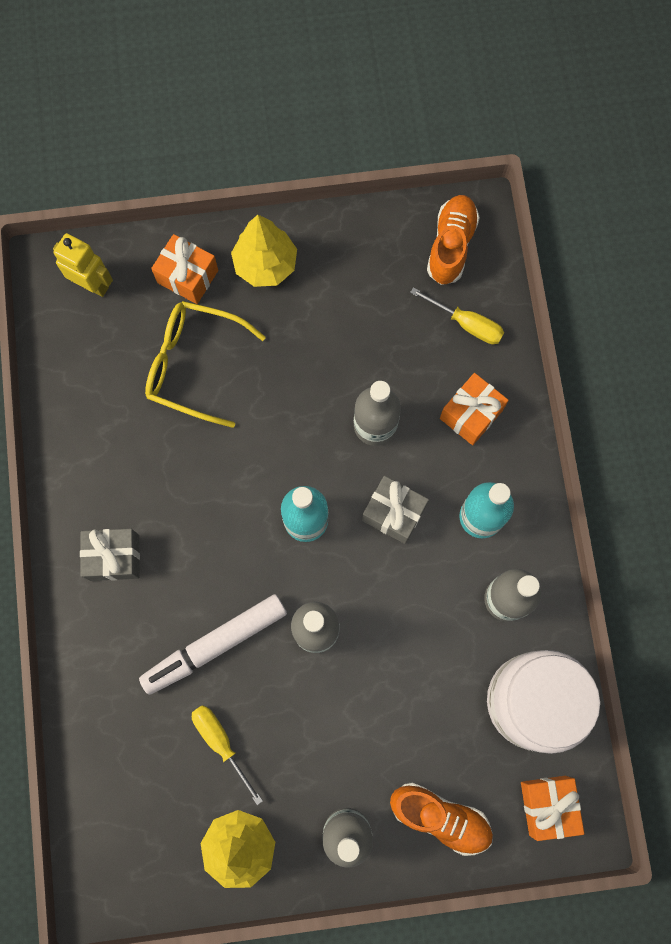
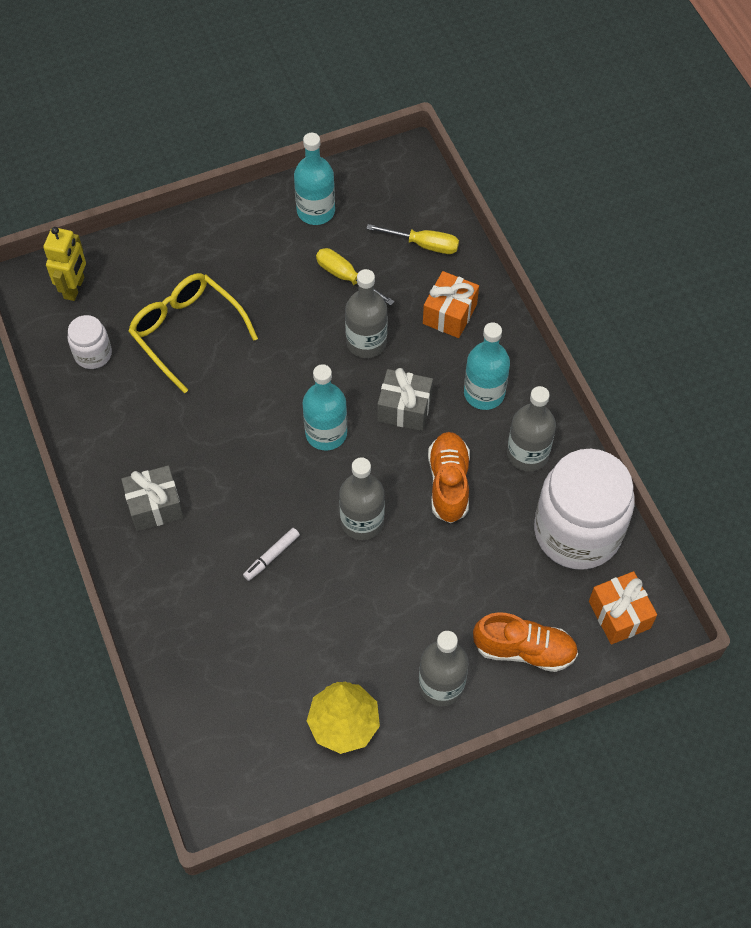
camera: 15 degrees left, 15 degrees down
yellow robot [53,233,113,297] -> yellow robot turned 90 degrees clockwise [43,227,86,301]
white marker [139,594,287,695] -> white marker [243,528,300,581], size x0.46
yellow glasses [145,301,266,428] -> yellow glasses turned 45 degrees clockwise [128,273,258,393]
orange gift [151,234,218,304] -> none
yellow screwdriver [192,705,263,805] -> yellow screwdriver moved to [316,248,394,306]
yellow tree [231,215,297,287] -> none
orange shoe [427,195,480,285] -> orange shoe moved to [428,432,470,523]
none -> white jar [67,315,112,369]
none -> turquoise bottle [294,133,335,225]

